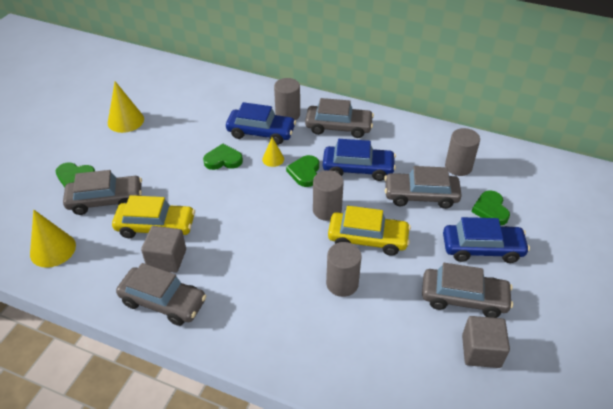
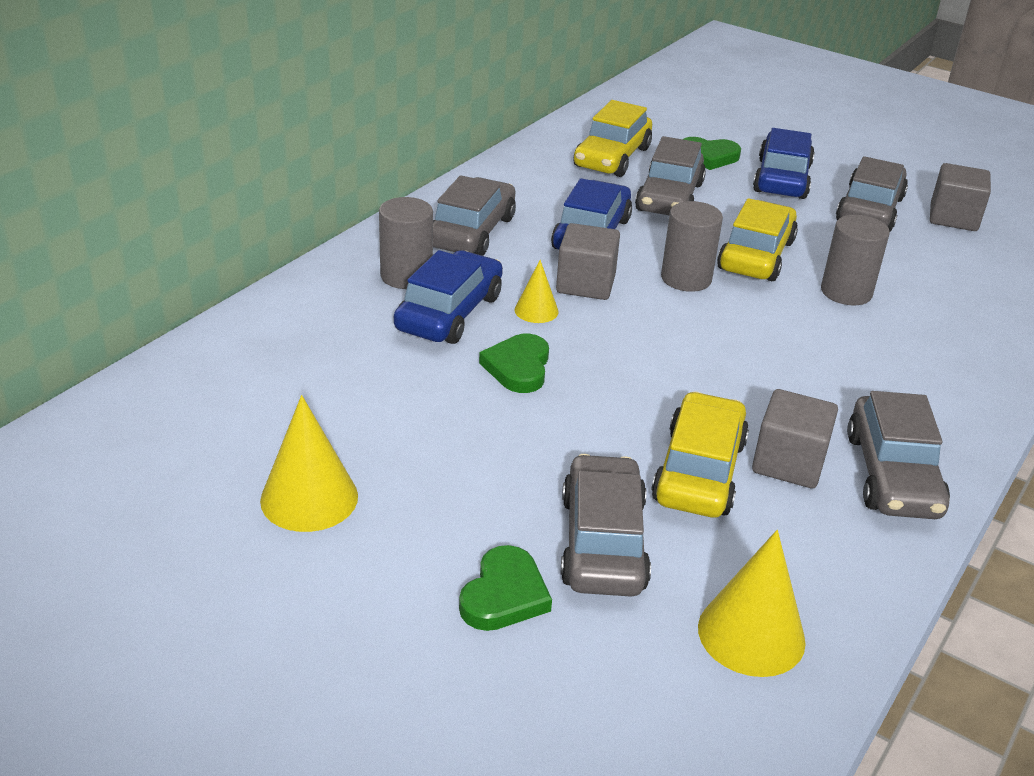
camera: 80 degrees left, 10 degrees down
grey car [116,263,206,326] -> grey car turned 150 degrees clockwise [847,391,950,519]
green heart [286,155,319,187] -> grey cube [556,223,620,300]
grey cylinder [445,128,480,176] -> yellow car [574,100,652,177]

